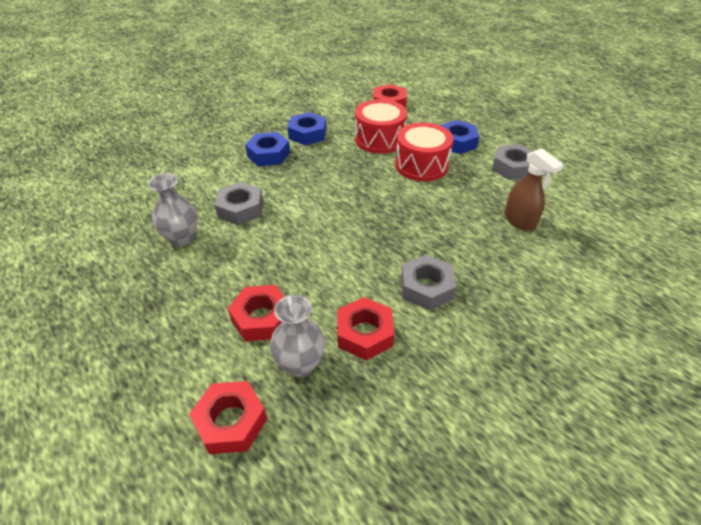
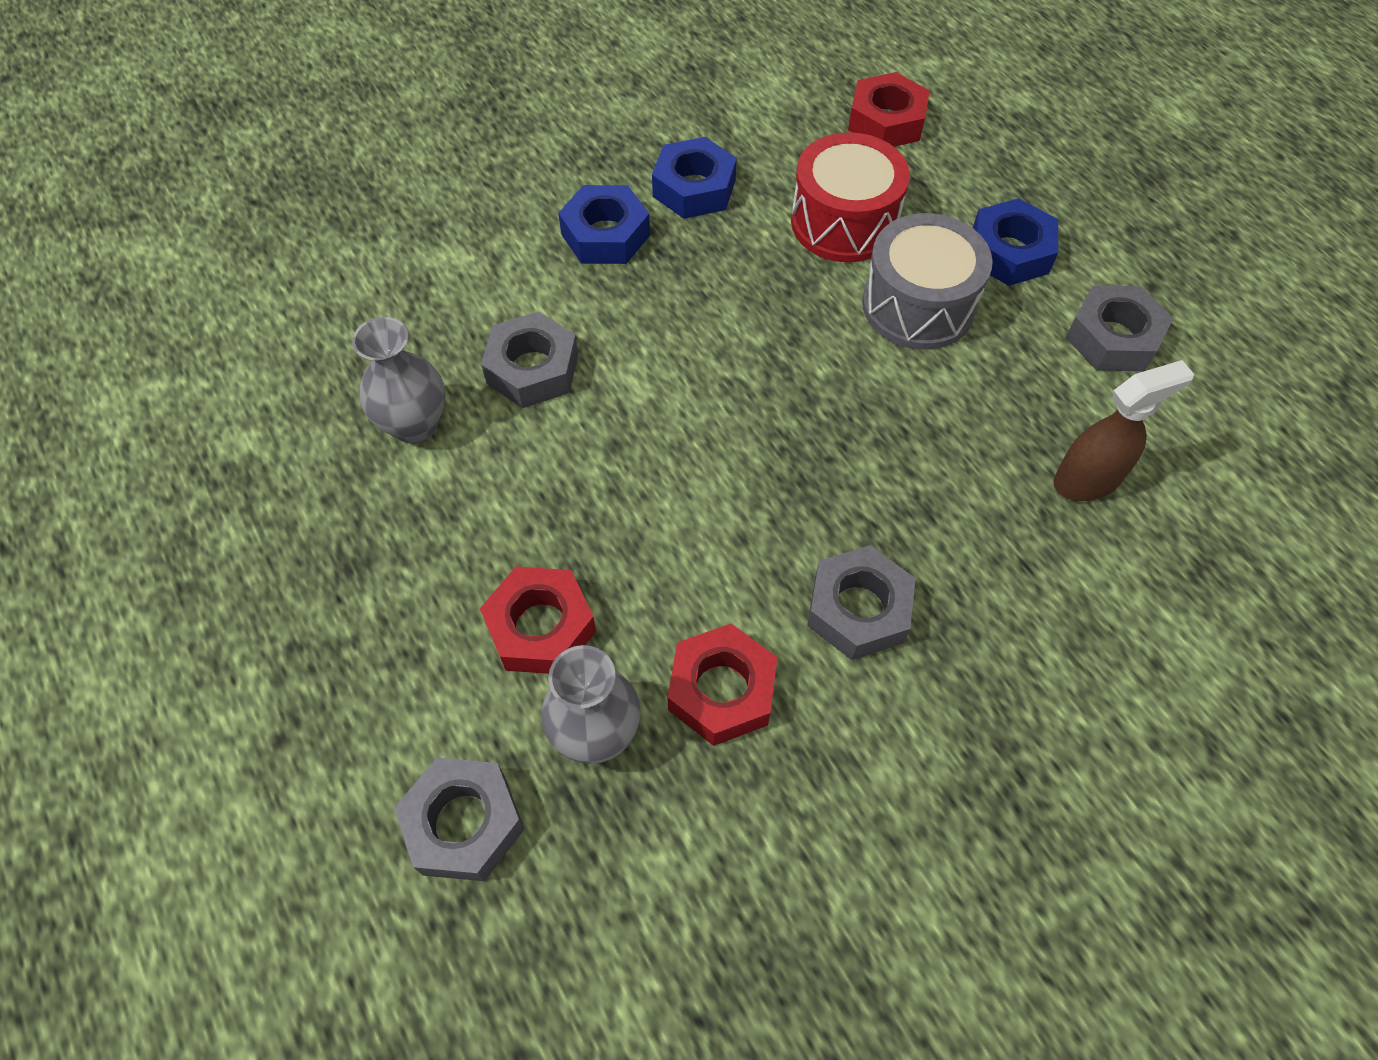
camera: 10 degrees right, 15 degrees up
red nut [189,381,267,454] -> grey nut [394,757,525,881]
red drum [395,122,453,181] -> grey drum [862,213,993,350]
brown spray bottle [505,148,564,231] -> brown spray bottle turned 90 degrees counterclockwise [1054,360,1194,501]

